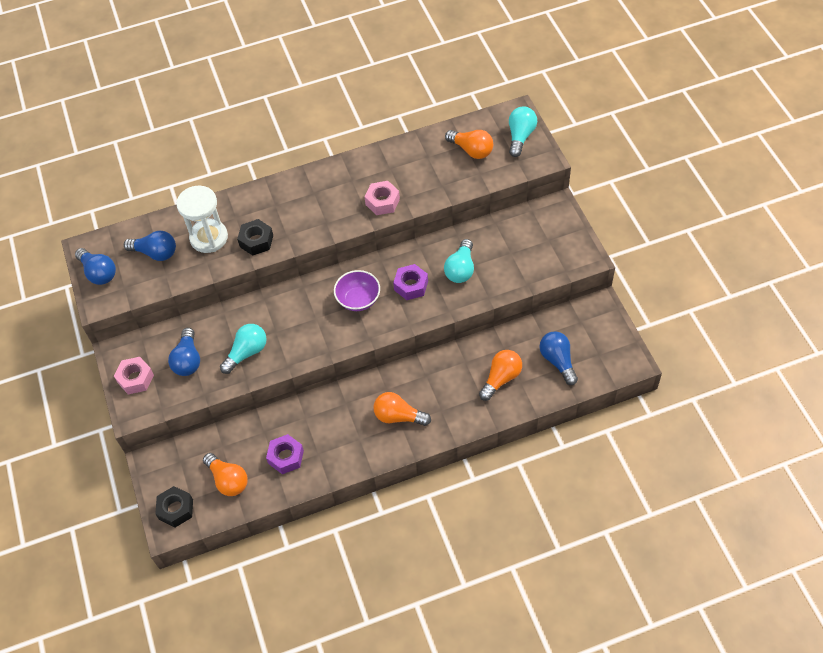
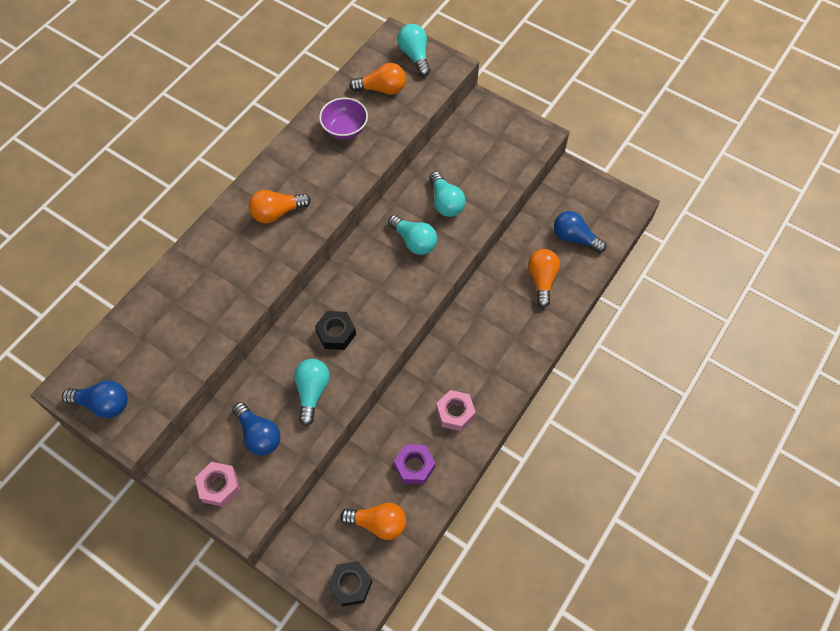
camera: 40 degrees left, 5 degrees up
blue light bulb [124,231,176,261] -> none
white hourglass [176,186,228,253] -> none
black nut [237,219,273,256] -> black nut moved to [315,311,356,350]
purple bowl [334,270,380,311] -> purple bowl moved to [319,98,368,139]
pink nut [365,181,400,215] -> pink nut moved to [436,390,476,431]
orange light bulb [373,392,431,426] -> orange light bulb moved to [249,190,311,223]
purple nut [393,264,428,300] -> turquoise light bulb [388,215,437,255]

